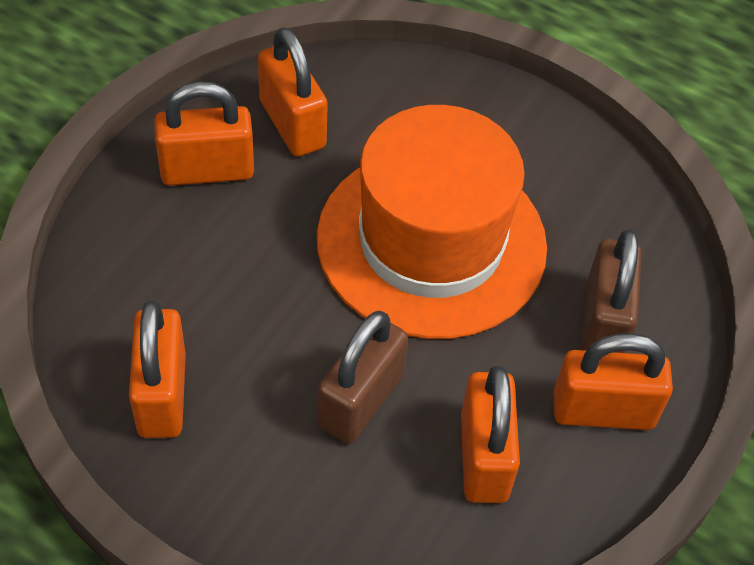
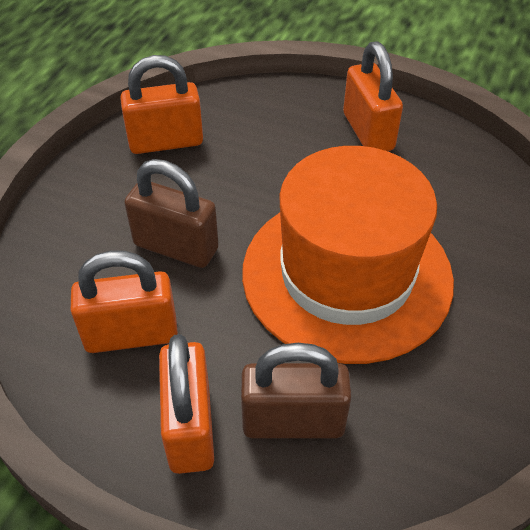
camera: 85 degrees right, 5 degrees down
orange padlock [258,27,328,157] -> none

